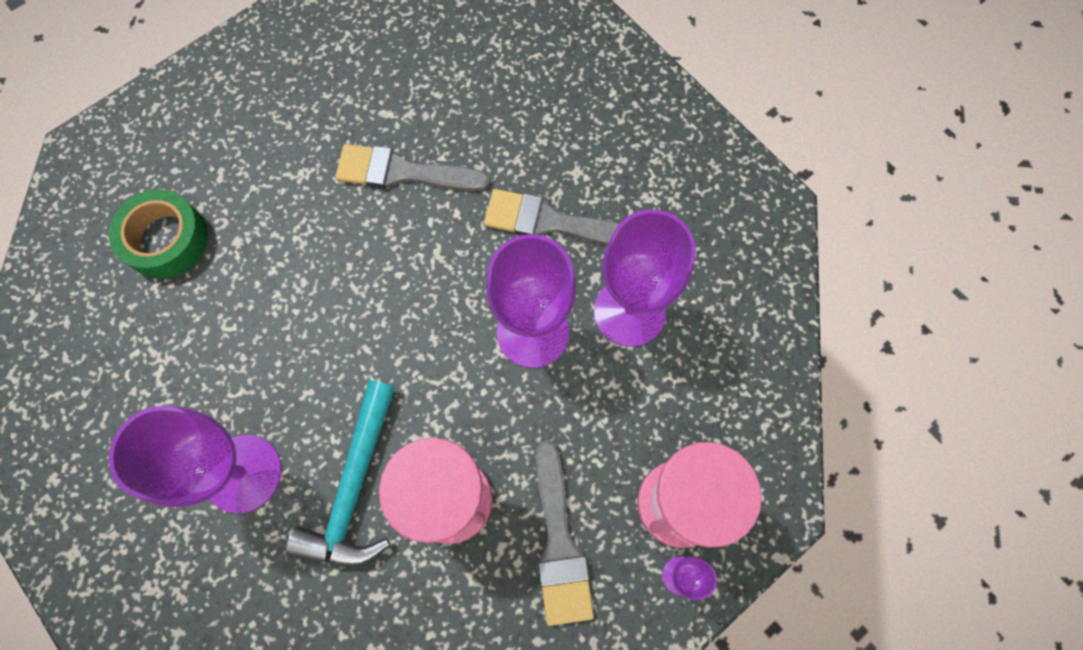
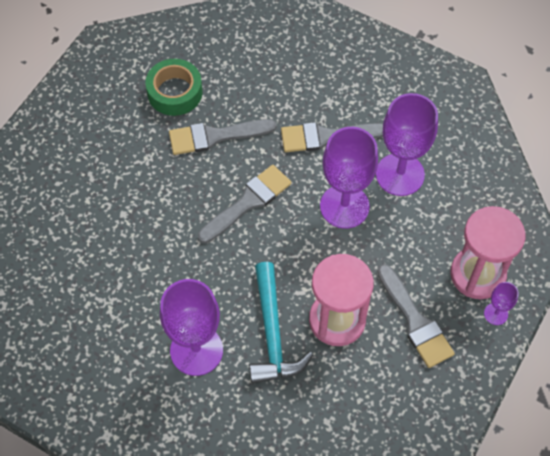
camera: 20 degrees left, 10 degrees down
green tape [109,190,208,279] -> green tape moved to [145,59,203,116]
none -> grey brush [198,165,291,243]

